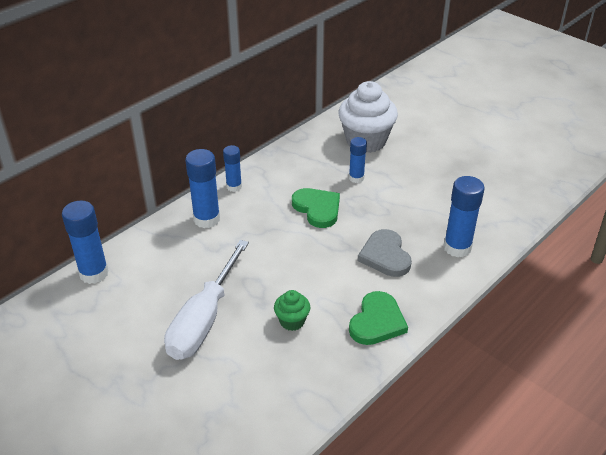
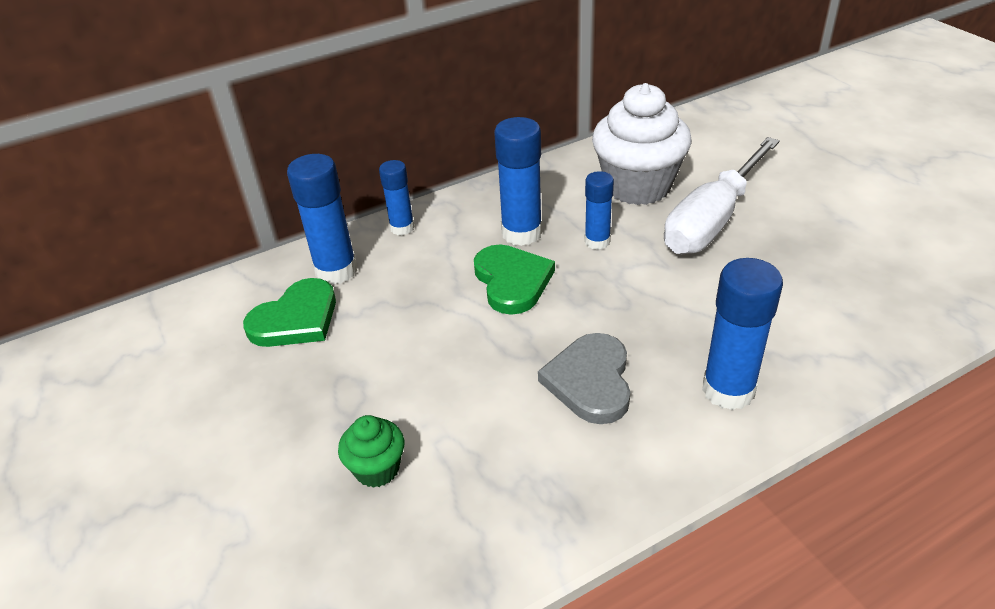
camera: 20 degrees right, 0 degrees up
blue glue stick [62,201,109,284] -> blue glue stick moved to [494,117,542,246]
white screwdriver [164,240,249,360] -> white screwdriver moved to [664,137,780,254]
green heart [349,291,408,345] -> green heart moved to [243,278,336,347]

